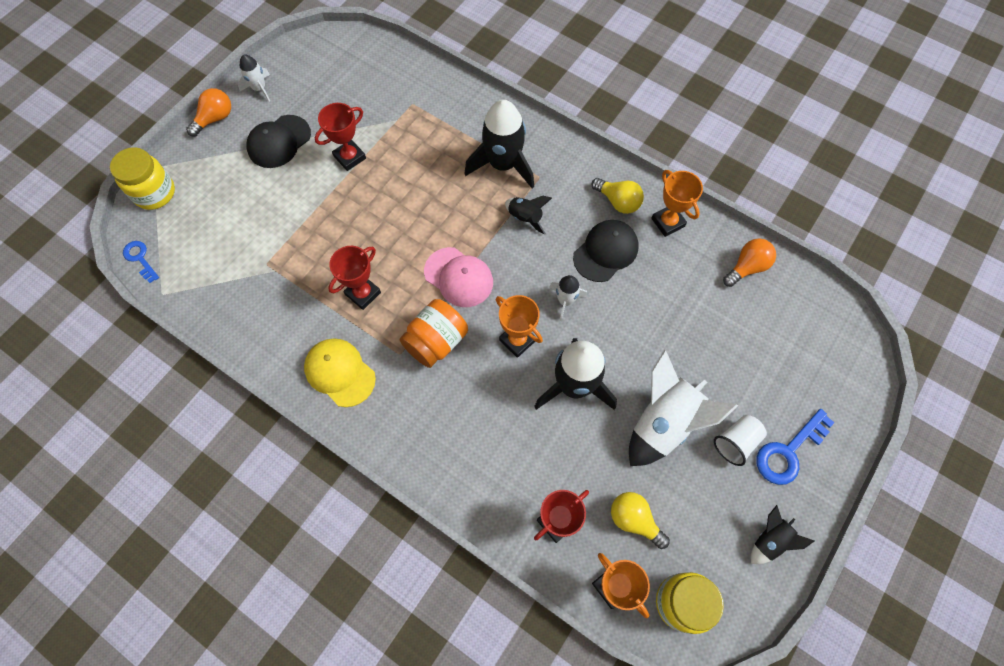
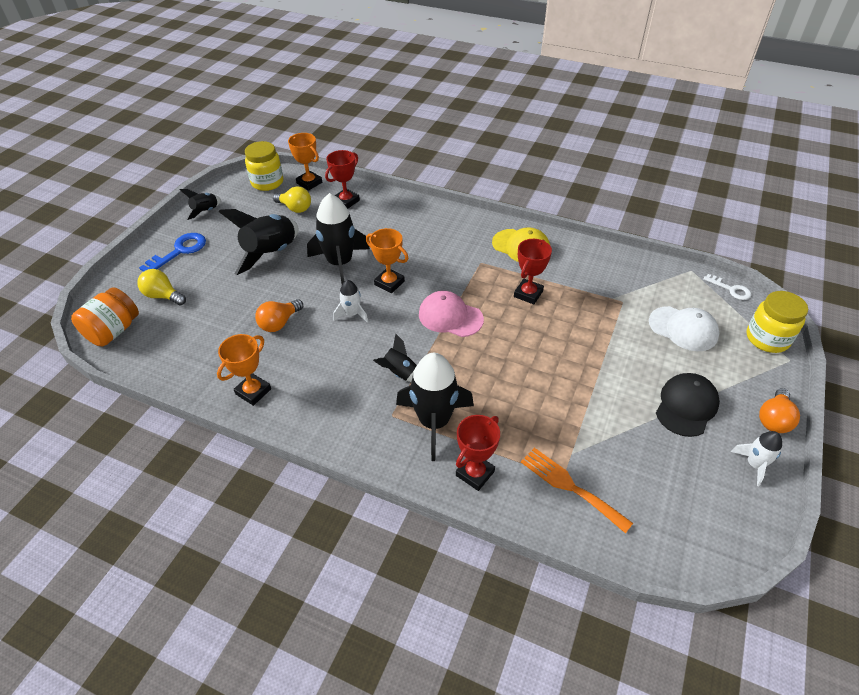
camera: 170 degrees right, 20 degrees down
blue key [123,241,159,283] -> white key [703,274,752,300]
red trophy [315,103,366,171] -> red trophy moved to [456,415,500,491]
orange jar [399,299,468,368] -> orange jar moved to [71,287,139,346]
black cap [573,220,639,282] -> none
yellow light bulb [591,178,644,214] -> yellow light bulb moved to [137,269,186,306]
white rocket [629,350,738,466] -> black rocket [218,209,299,275]
orange trophy [651,170,703,237] -> orange trophy turned 75 degrees clockwise [217,334,271,406]
white cup [714,415,767,466] -> none
orange light bulb [723,238,776,287] -> orange light bulb moved to [255,299,303,332]
none -> orange fork [521,448,633,534]
none -> white cap [649,306,719,351]

